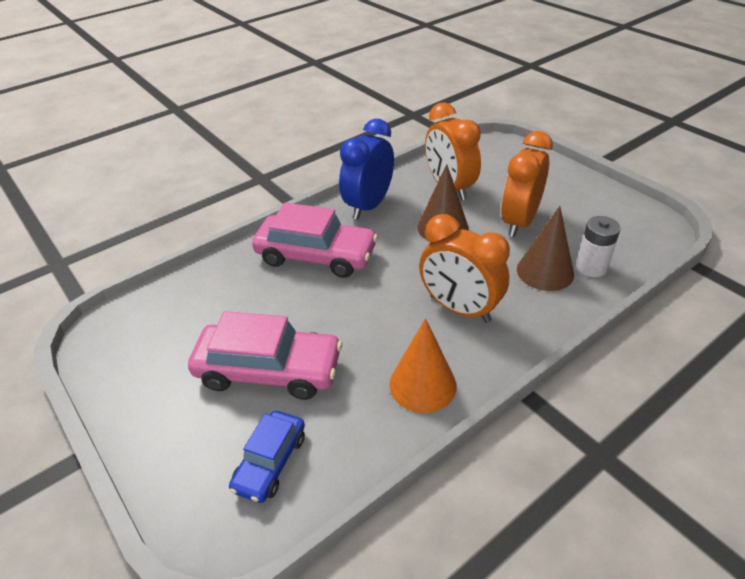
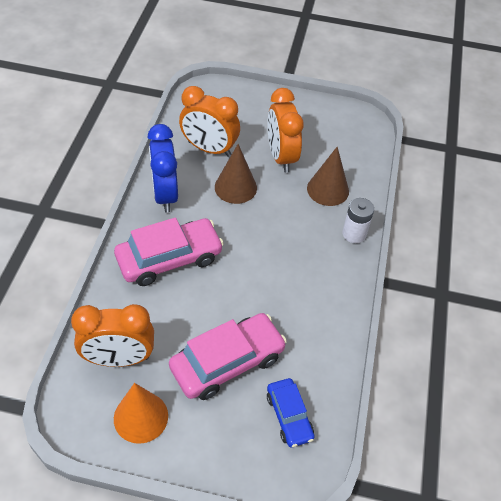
camera: 45 degrees left, 10 degrees up
orange cone [389,318,457,413] -> orange cone moved to [114,383,168,444]
orange clock [419,214,510,323] -> orange clock moved to [71,304,154,367]
white battery [576,216,621,277] -> white battery moved to [343,198,374,243]

